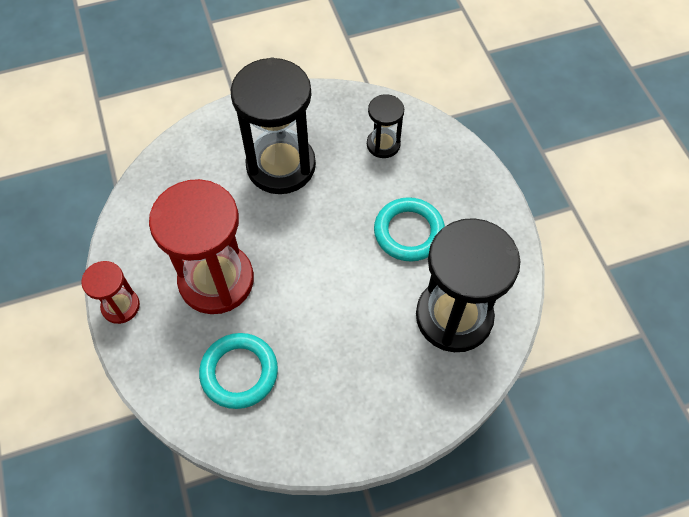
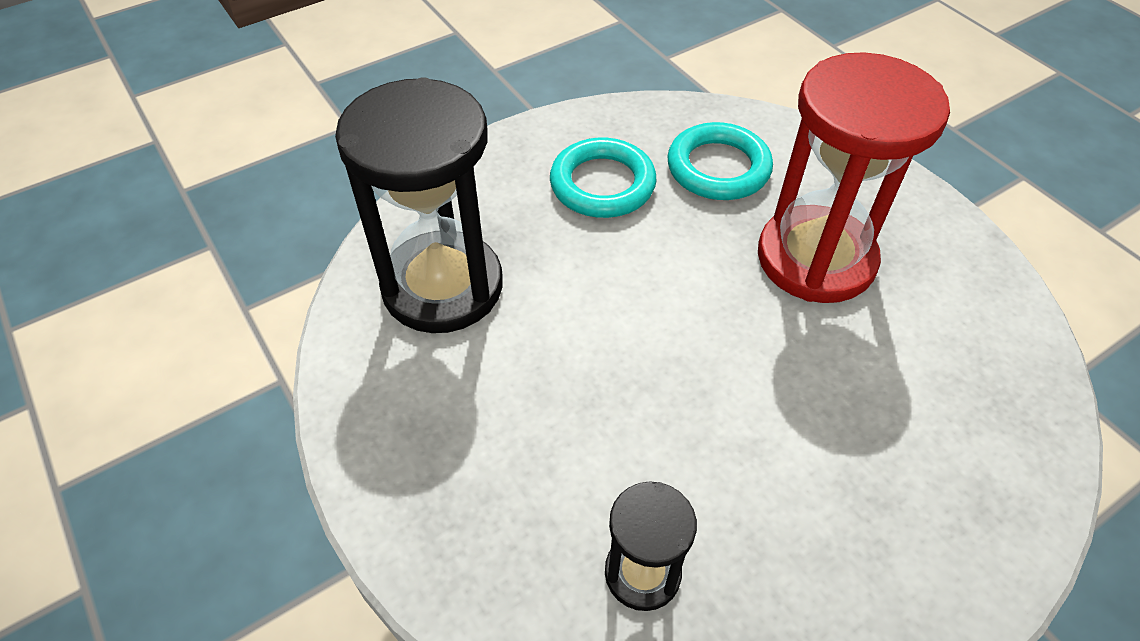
camera: 165 degrees right, 10 degrees down
red hourglass [81,261,140,324] -> none
black hourglass [231,57,316,194] -> none
turquoise ring [374,197,445,262] -> turquoise ring moved to [550,137,657,218]

